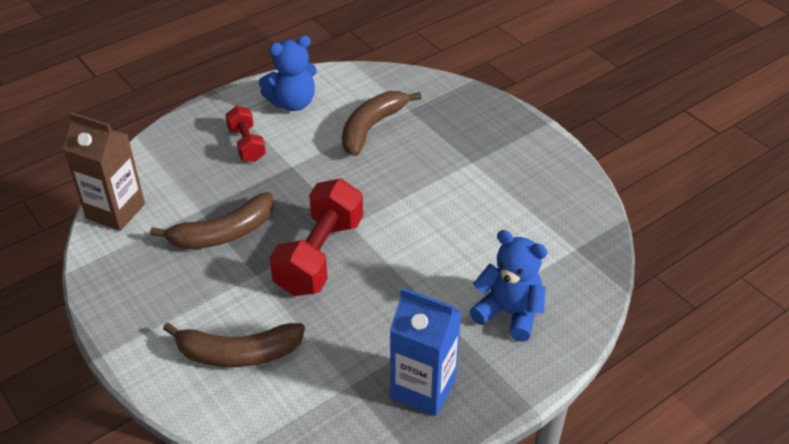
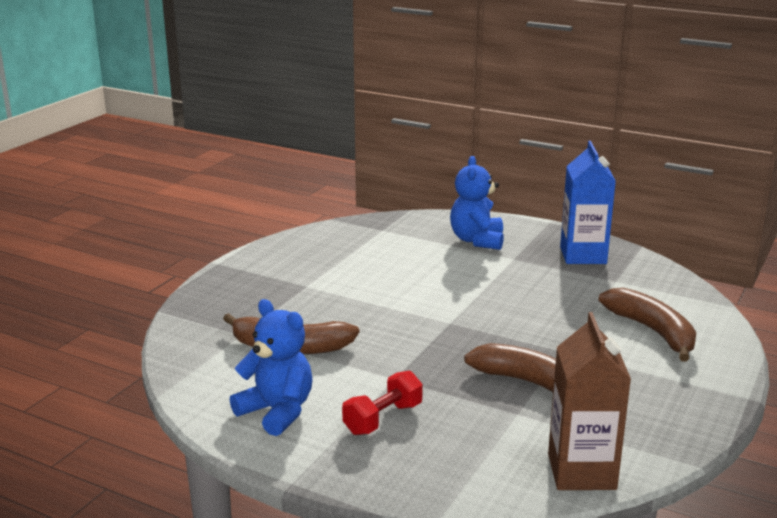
camera: 115 degrees left, 20 degrees down
red dumbbell [269,178,363,296] -> none

